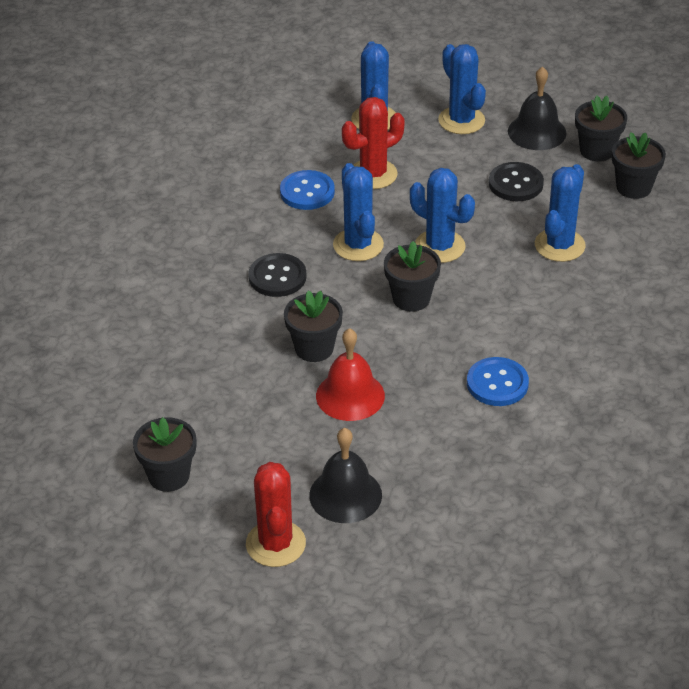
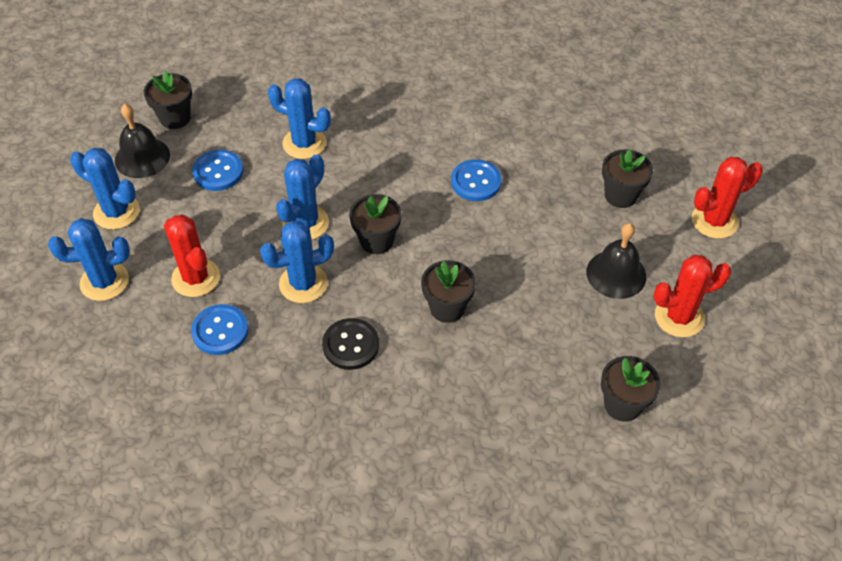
camera: 95 degrees left, 10 degrees up
red bell [316,328,385,421] -> none
blue cactus [438,44,486,134] -> blue cactus turned 60 degrees clockwise [70,148,140,230]
black button [489,162,544,201] -> blue button [192,150,243,191]
black flower pot [612,132,666,199] -> black flower pot moved to [602,149,653,208]
none -> red cactus [692,157,763,239]

